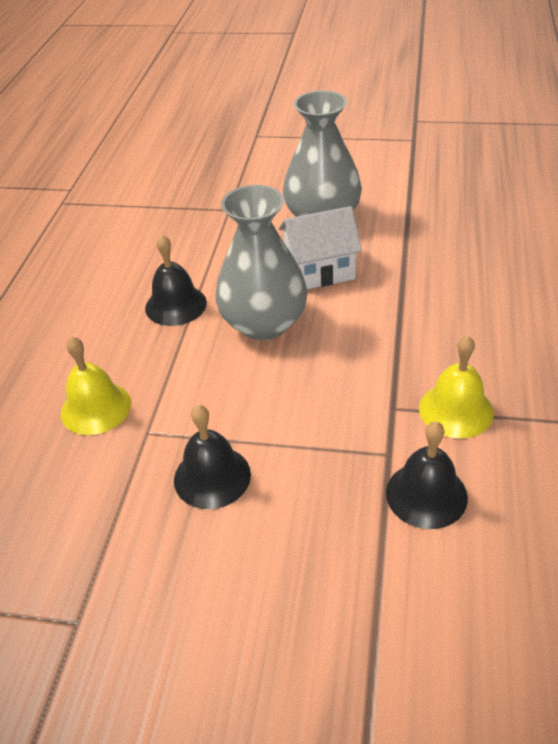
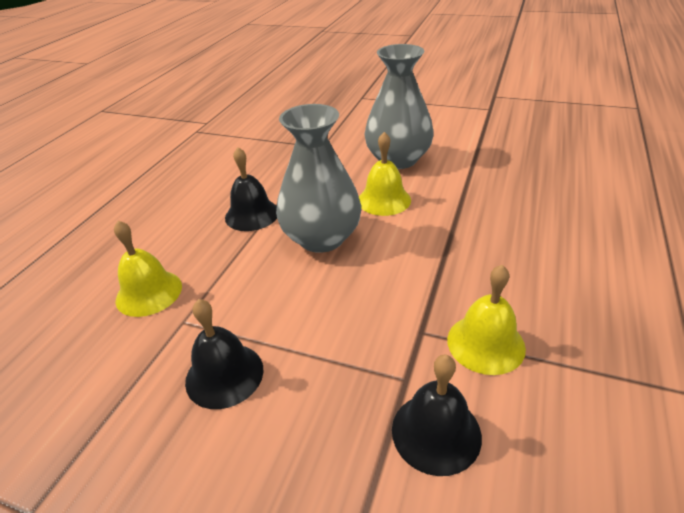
camera: 10 degrees right, 5 degrees down
white house [279,206,362,289] -> yellow bell [359,132,411,216]

